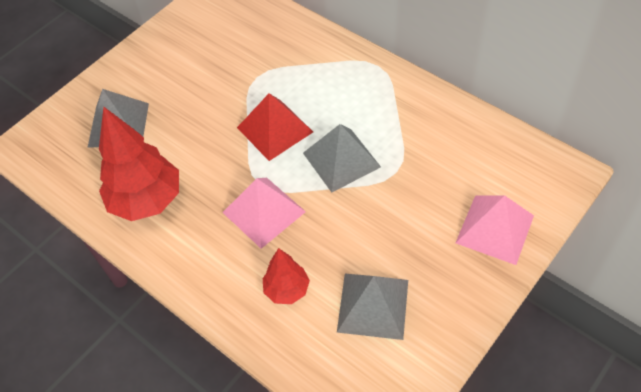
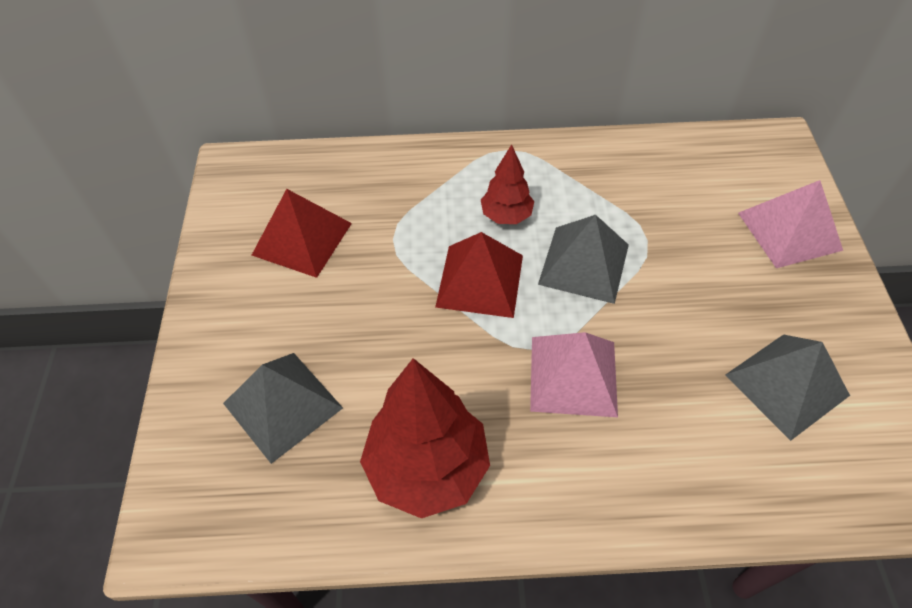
camera: 45 degrees left, 0 degrees up
red tree [263,248,310,304] -> red tree moved to [481,144,534,224]
none -> red pyramid [252,189,352,278]

